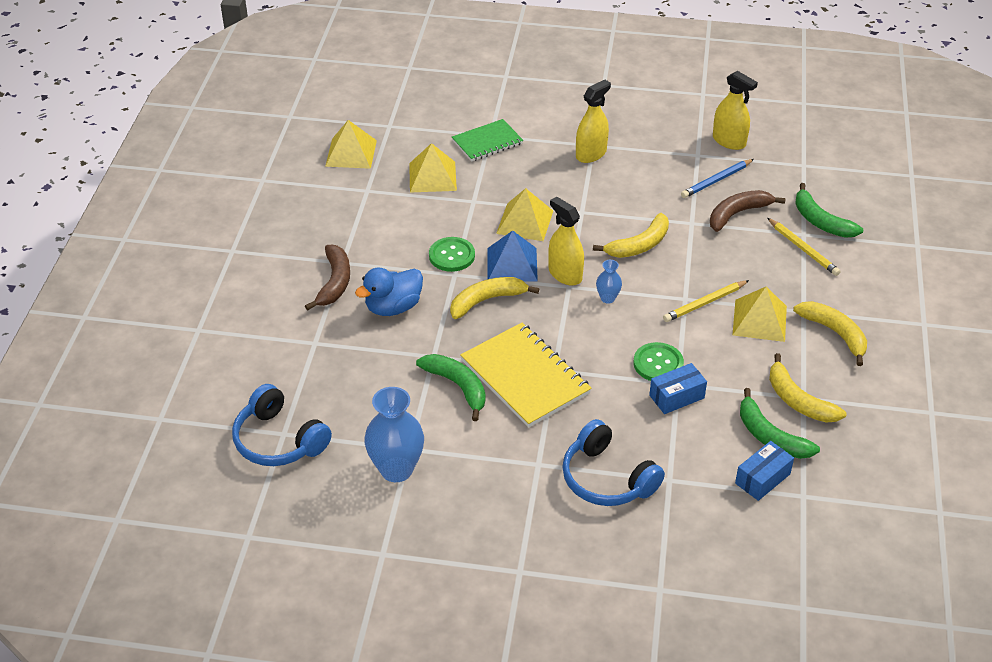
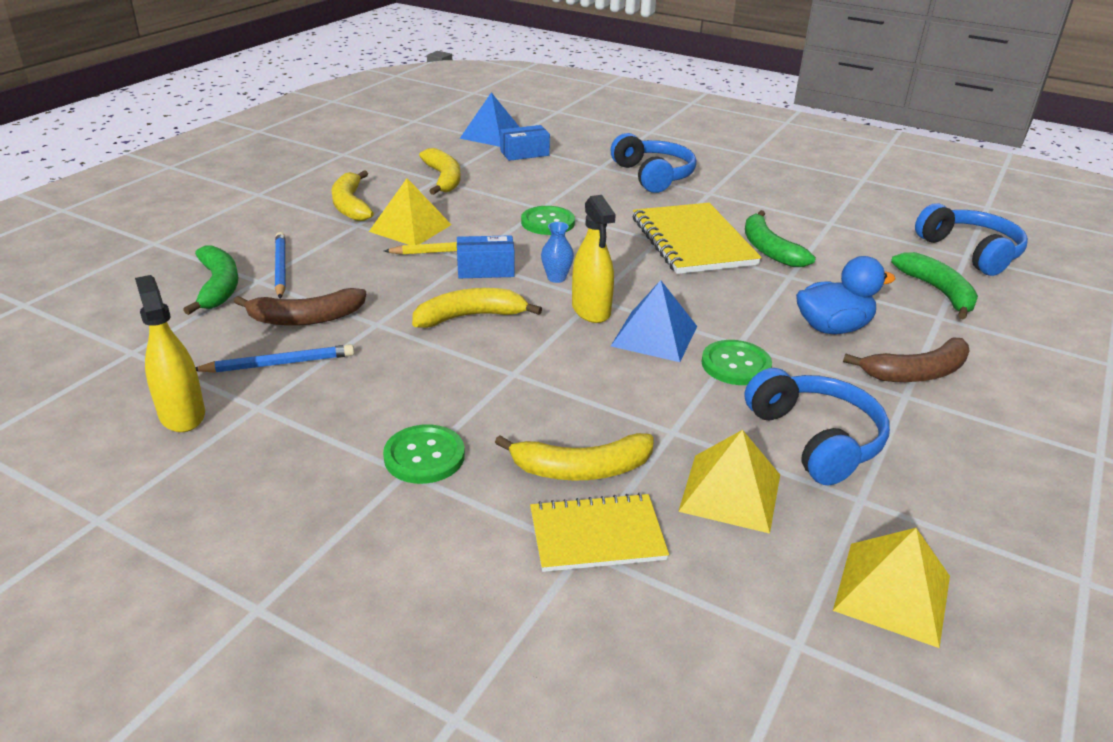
camera: 160 degrees left, 10 degrees down
brown banana [305,245,350,311] -> brown banana turned 135 degrees counterclockwise [843,337,970,382]
blue vase [364,387,424,482] -> none
yellow banana [450,277,539,319] -> yellow banana moved to [495,433,653,481]
green notebook [452,119,523,161] -> yellow notebook [530,493,669,572]
yellow pyramid [496,188,553,241] -> none
yellow spray bottle [576,80,611,163] -> green button [383,425,465,484]
blue box [649,363,707,414] -> blue box moved to [457,235,515,278]
green banana [740,388,820,459] -> green banana moved to [891,252,978,320]
yellow pencil [767,218,841,276] -> blue pencil [275,232,286,298]
none -> blue pyramid [460,92,519,147]
none -> blue headphones [744,368,890,485]

